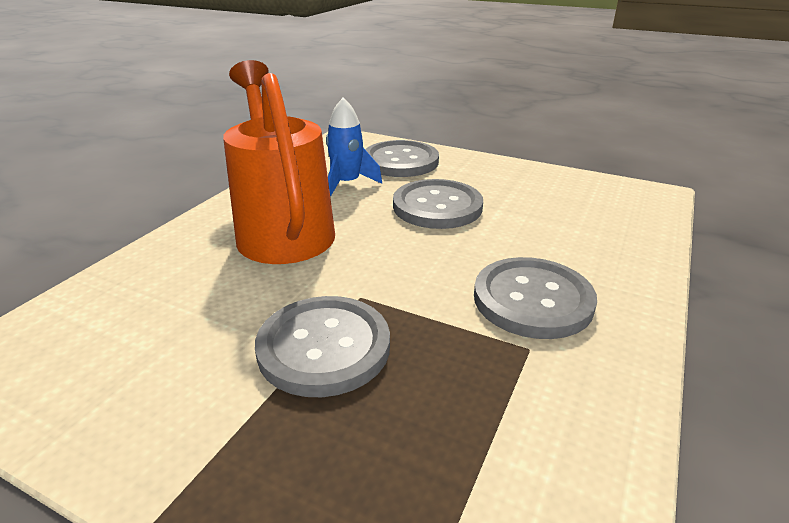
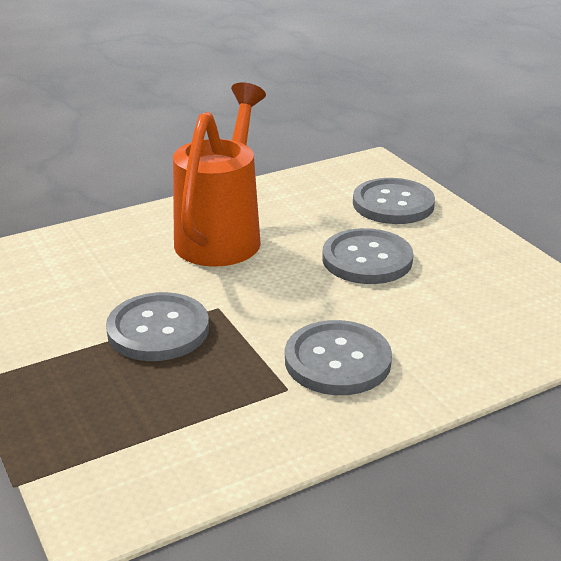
camera: 35 degrees right, 0 degrees up
blue rocket [326,98,382,197] -> none

